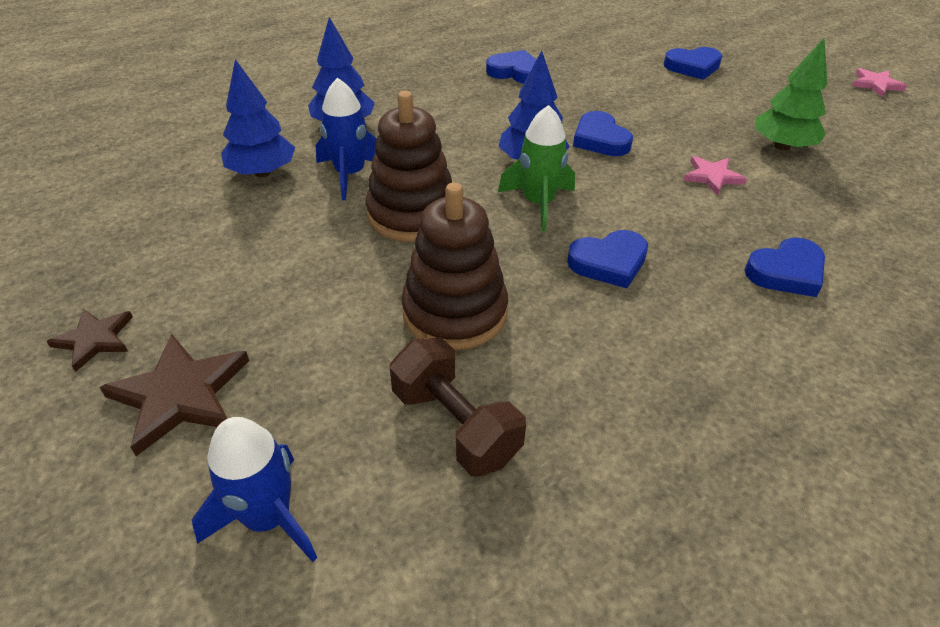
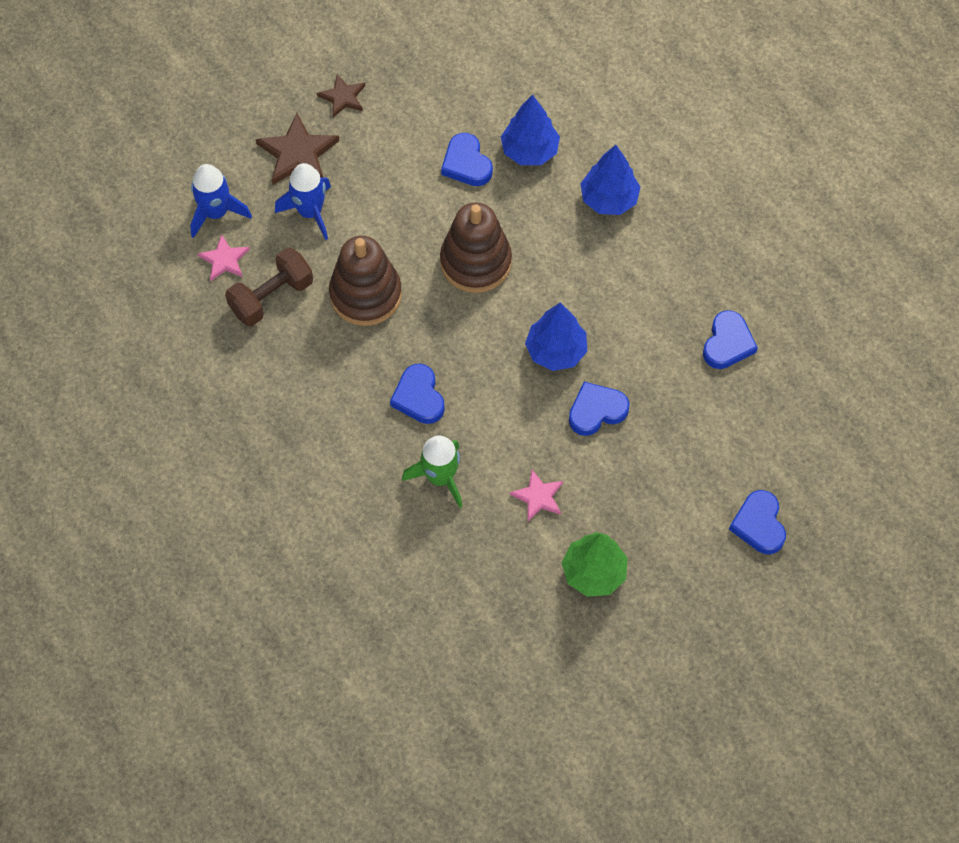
camera: 90 degrees right, 20 degrees up
blue rocket [316,78,377,200] -> blue rocket moved to [275,163,331,240]
green rocket [498,105,575,232] -> green rocket moved to [402,435,463,508]
blue heart [745,237,825,297] -> blue heart moved to [441,133,493,186]
pink star [852,68,907,97] -> pink star moved to [197,234,250,281]

